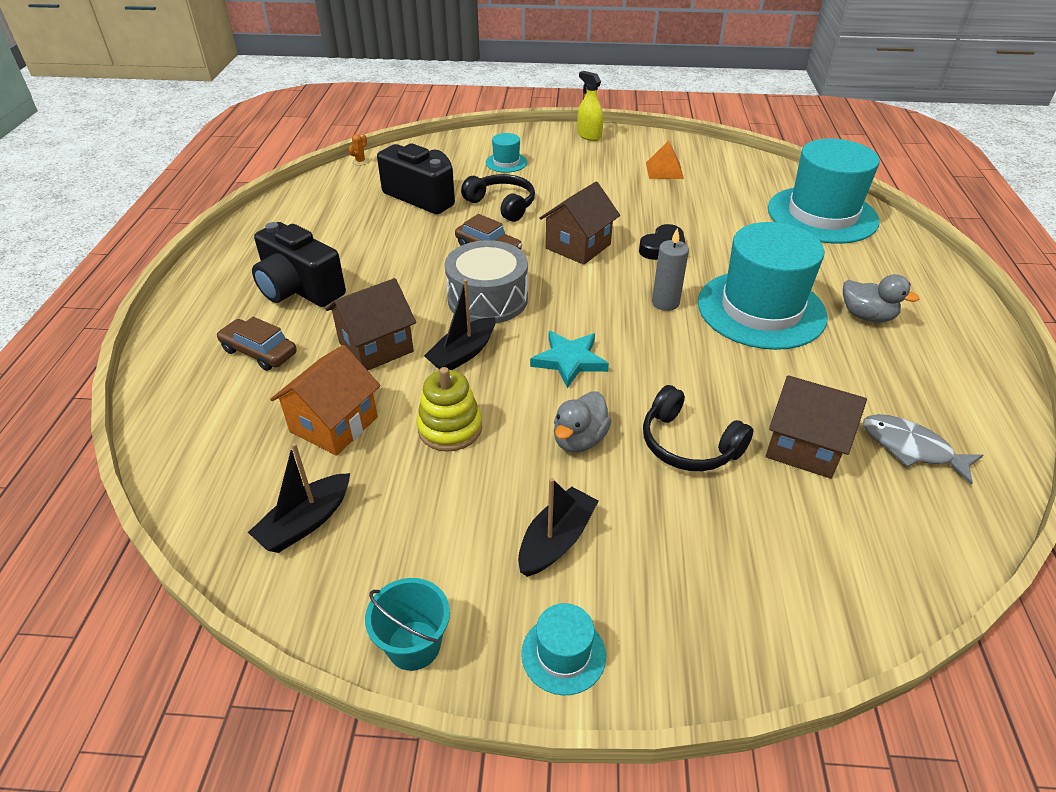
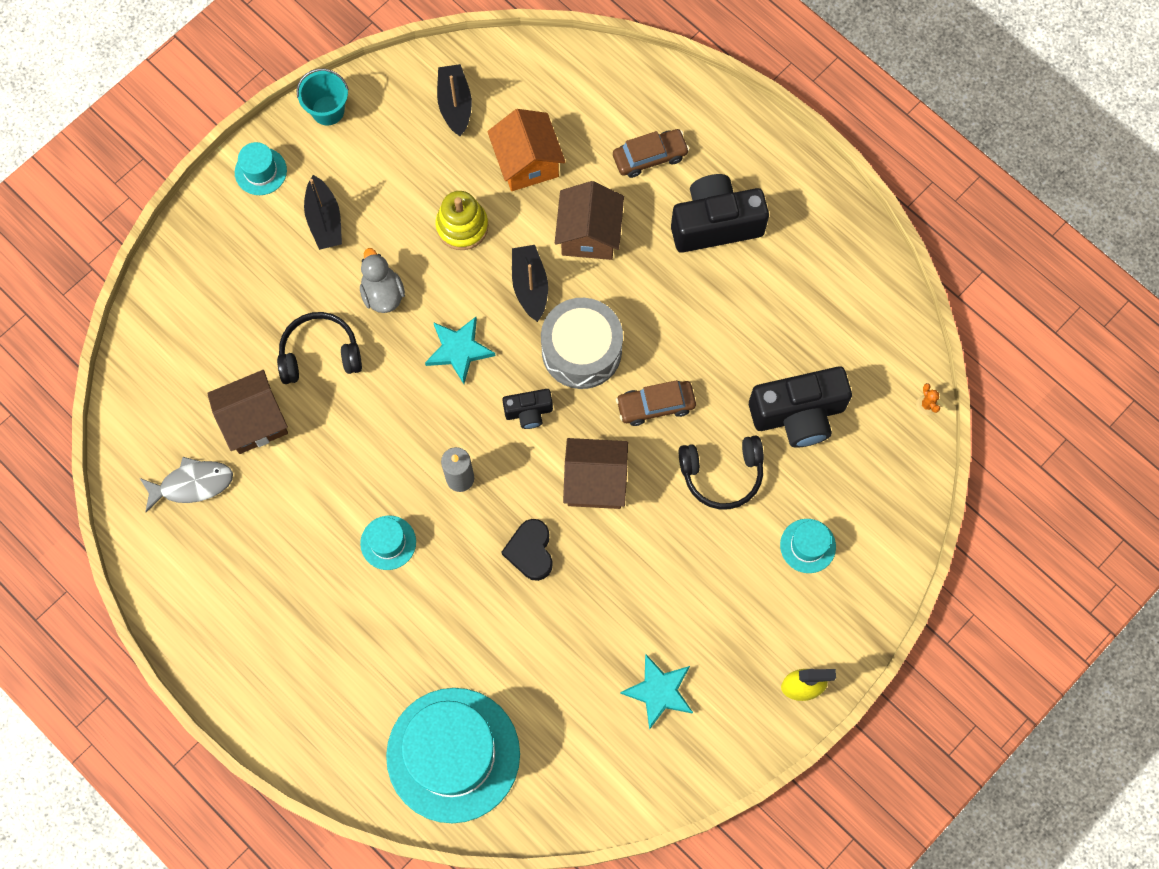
camera: 130 degrees right, 30 degrees up
brown house [539,182,620,265] -> brown house turned 75 degrees counterclockwise [563,438,628,509]
orange pyramid [646,140,684,179] -> turquoise star [620,654,693,730]
turquoise hat [698,222,828,350] -> turquoise hat [360,515,416,570], size x0.43
grey duck [843,274,919,322] -> none
none -> black camera [502,389,553,429]

